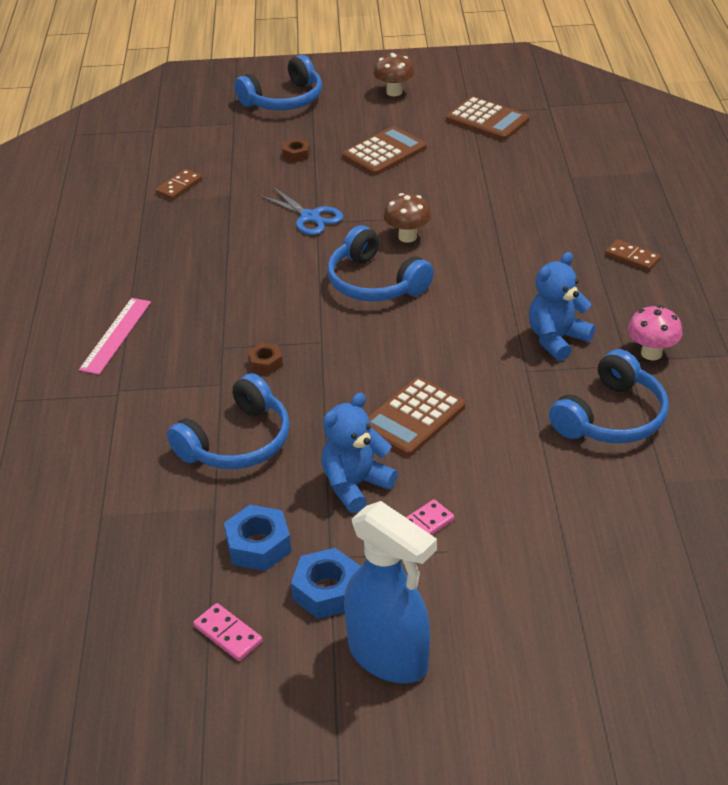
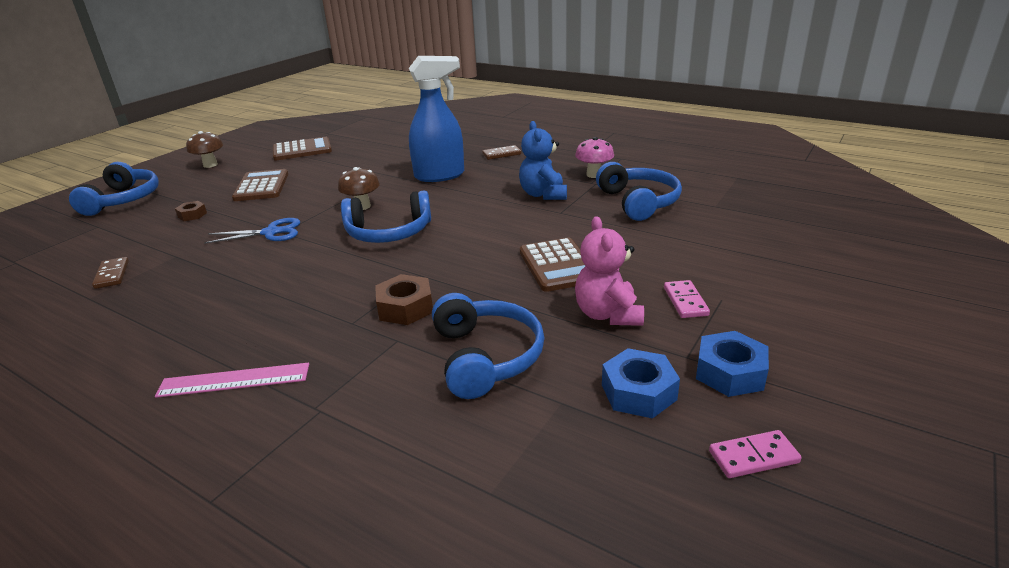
camera: 55 degrees left, 10 degrees down
pink ruler [79,298,151,375] -> pink ruler turned 60 degrees counterclockwise [155,363,309,398]
brown nut [248,343,283,375] -> brown nut [375,274,433,325], size x1.67
blue teddy bear [321,393,398,513] -> pink teddy bear [575,216,644,326]
blue spray bottle [344,501,437,684] -> blue spray bottle moved to [409,56,464,182]

